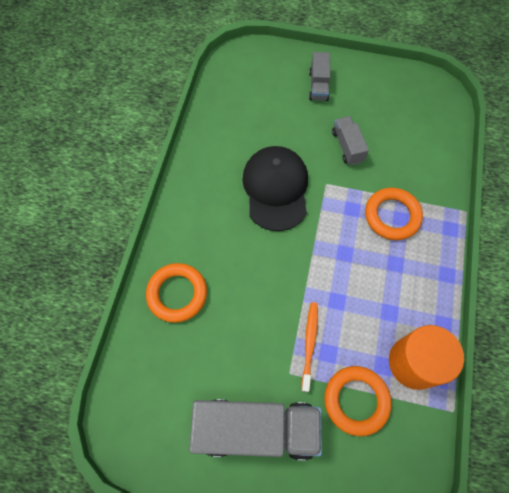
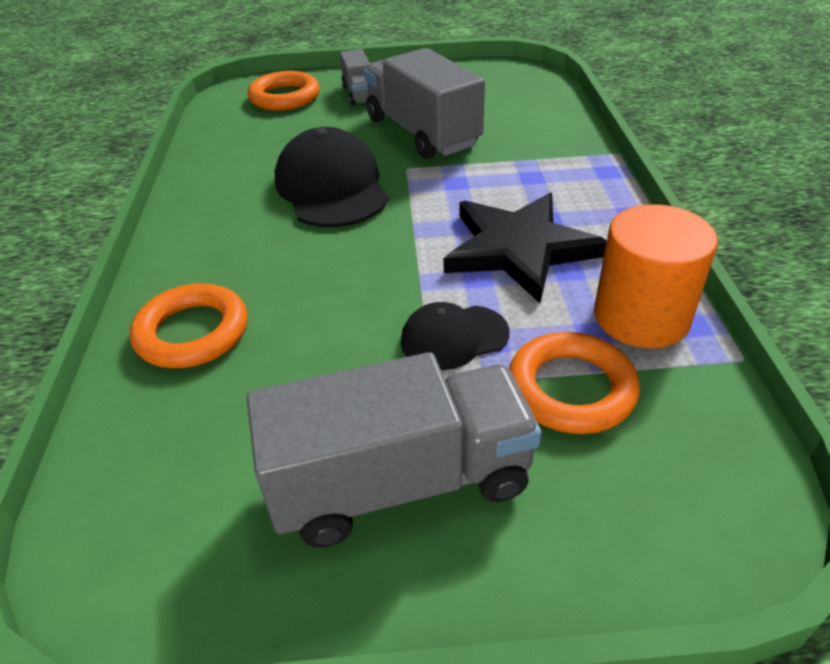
camera: 15 degrees left, 25 degrees down
orange toothbrush [301,302,318,392] -> black cap [401,302,510,370]
grey truck [332,116,369,165] -> grey truck [364,48,485,159], size x1.97
orange ring [365,188,423,240] -> orange ring moved to [248,71,320,111]
none -> black star [444,193,607,303]

